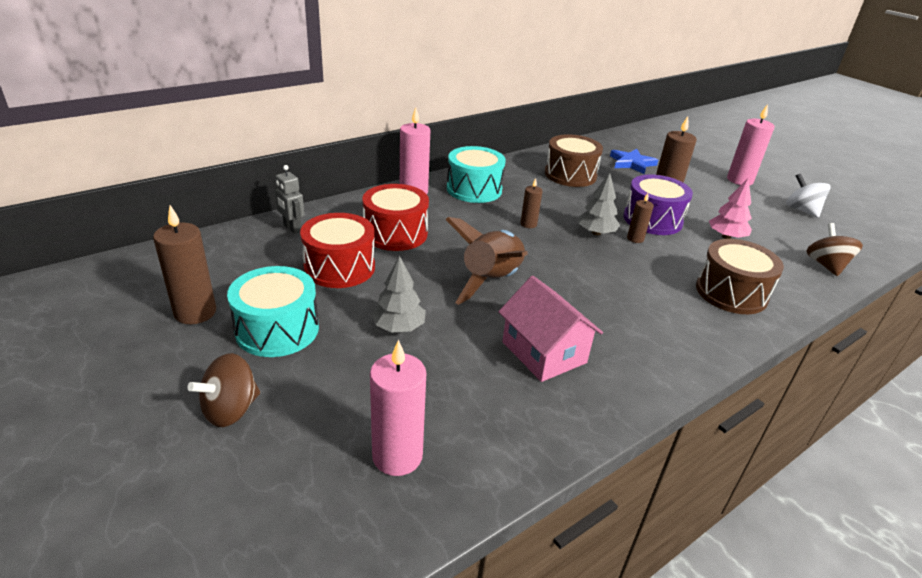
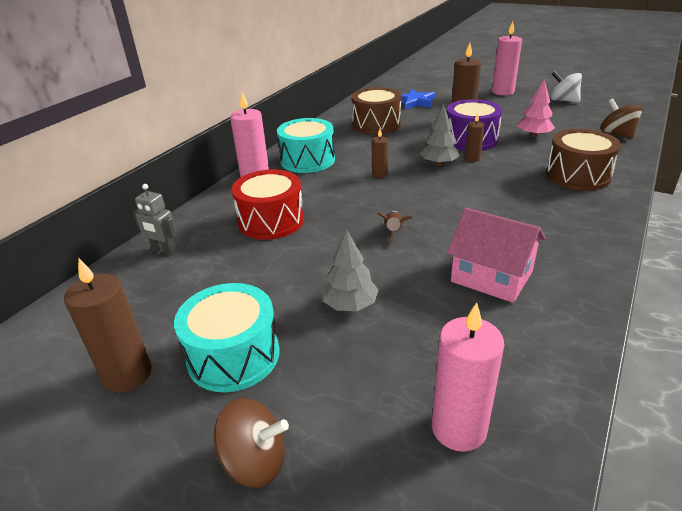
camera: 20 degrees left, 0 degrees up
brown spinning top [188,353,260,427] -> brown spinning top turned 105 degrees counterclockwise [214,398,289,488]
red drum [300,213,375,288] -> none
brown rocket [445,217,528,305] -> brown rocket [377,211,412,245], size x0.42

